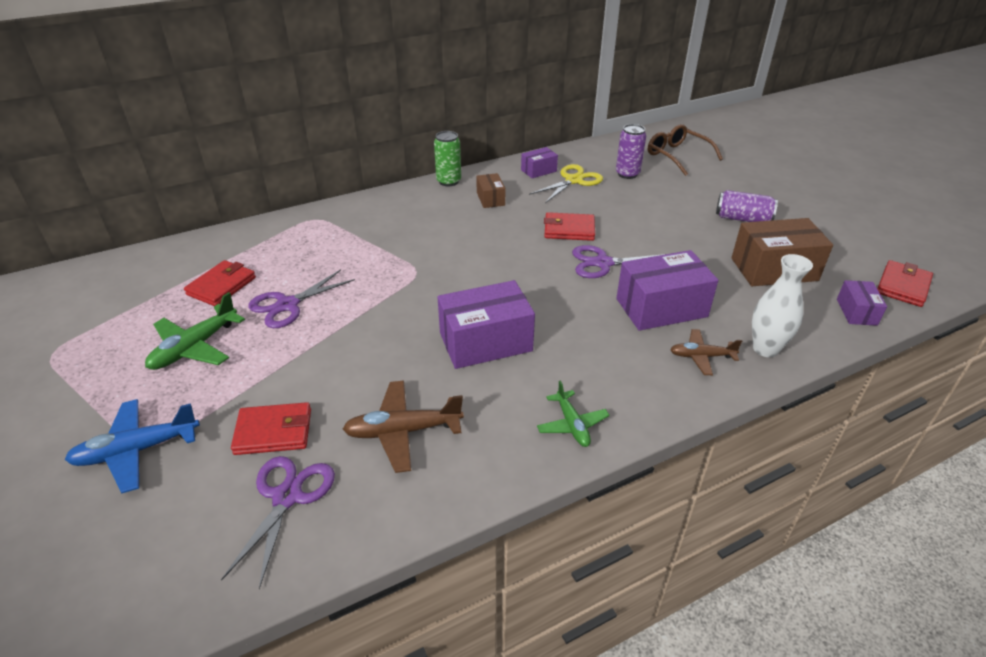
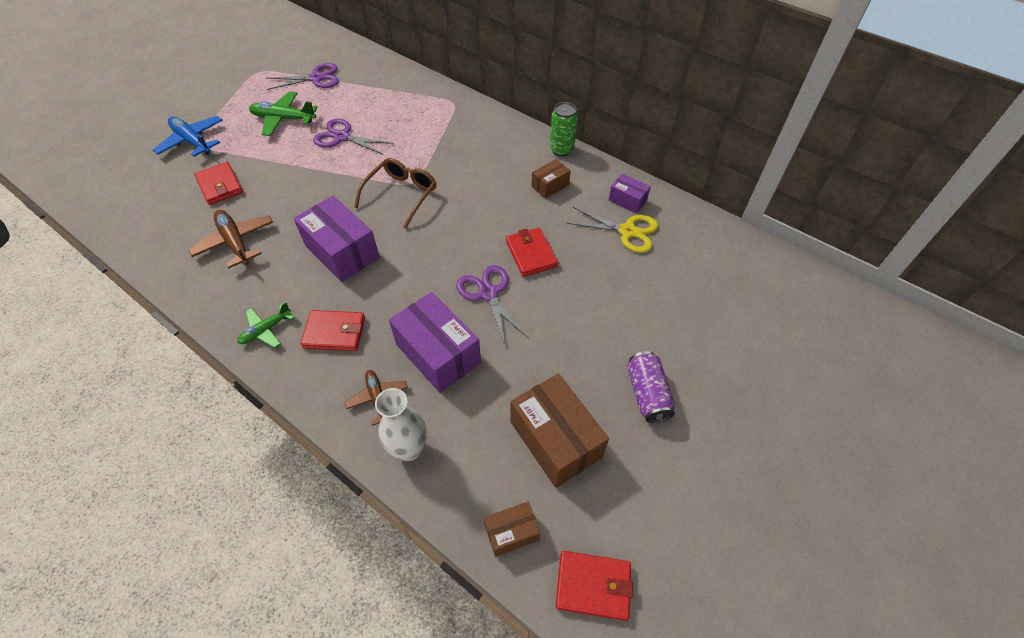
camera: 65 degrees right, 15 degrees up
red wallet [184,260,256,306] -> red wallet moved to [301,310,365,351]
purple scissors [221,456,335,589] -> purple scissors moved to [267,63,339,90]
purple can [616,124,646,179] -> none
brown glasses [648,124,723,176] -> brown glasses moved to [354,158,436,229]
purple box [837,280,887,326] -> brown box [484,501,540,557]

